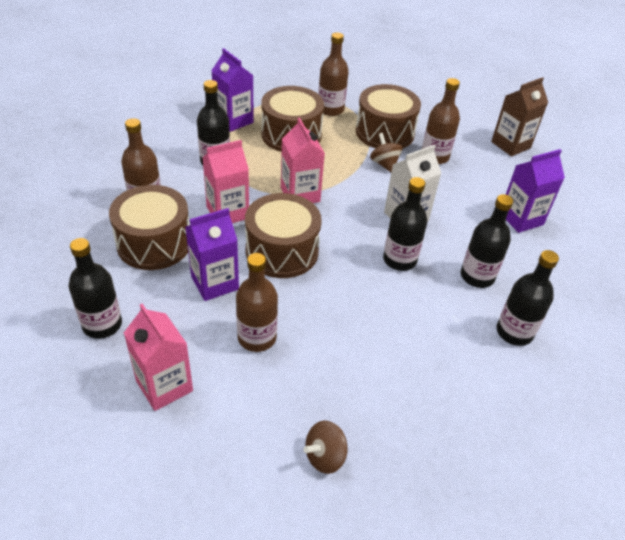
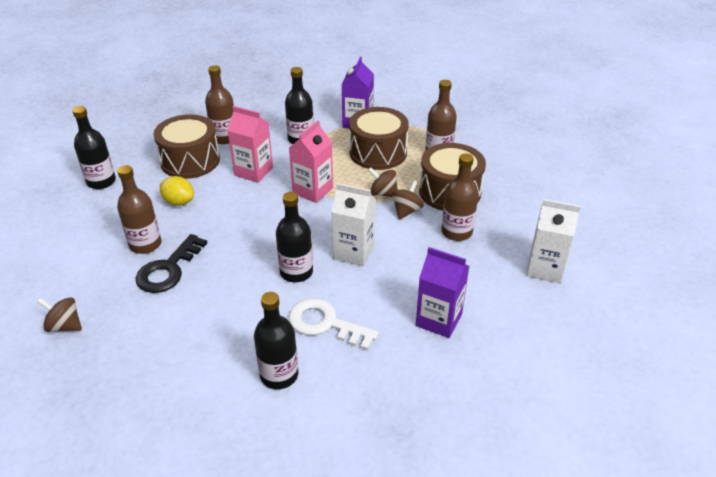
camera: 55 degrees right, 5 degrees down
pink carton [124,304,193,411] -> none
purple carton [185,208,239,301] -> yellow lemon [160,176,194,206]
brown drum [245,193,322,278] -> none
black bottle [461,194,513,288] -> white key [289,298,379,351]
brown carton [491,77,548,157] -> white carton [527,199,581,283]
none -> black key [136,234,207,293]
none -> brown spinning top [368,167,398,197]

